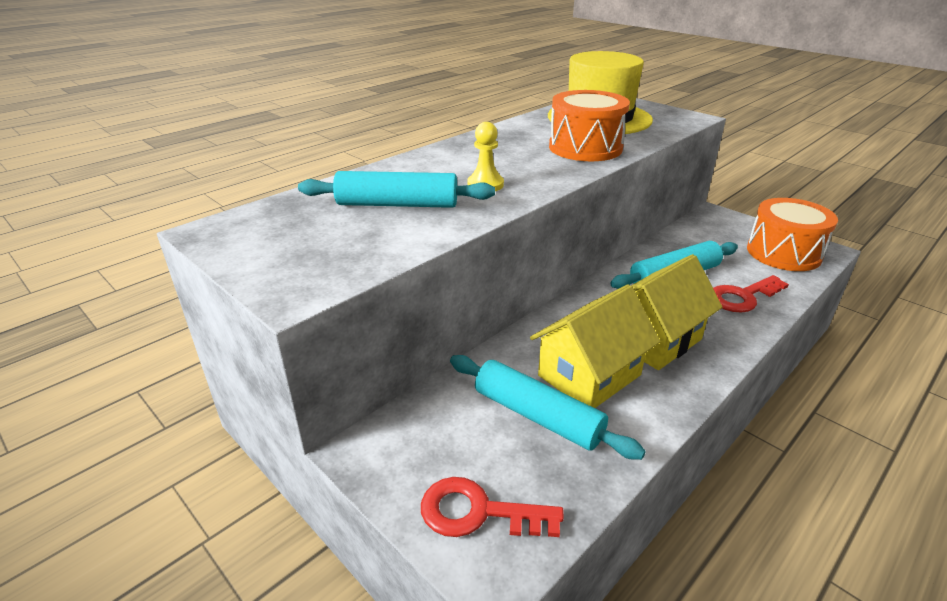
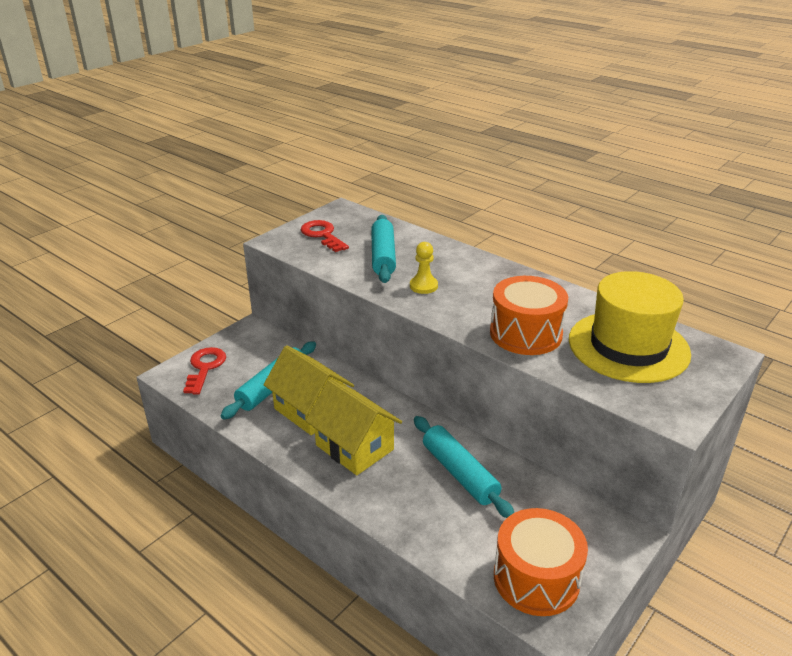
camera: 85 degrees right, 0 degrees up
red key [713,275,789,313] -> red key moved to [300,220,349,252]

